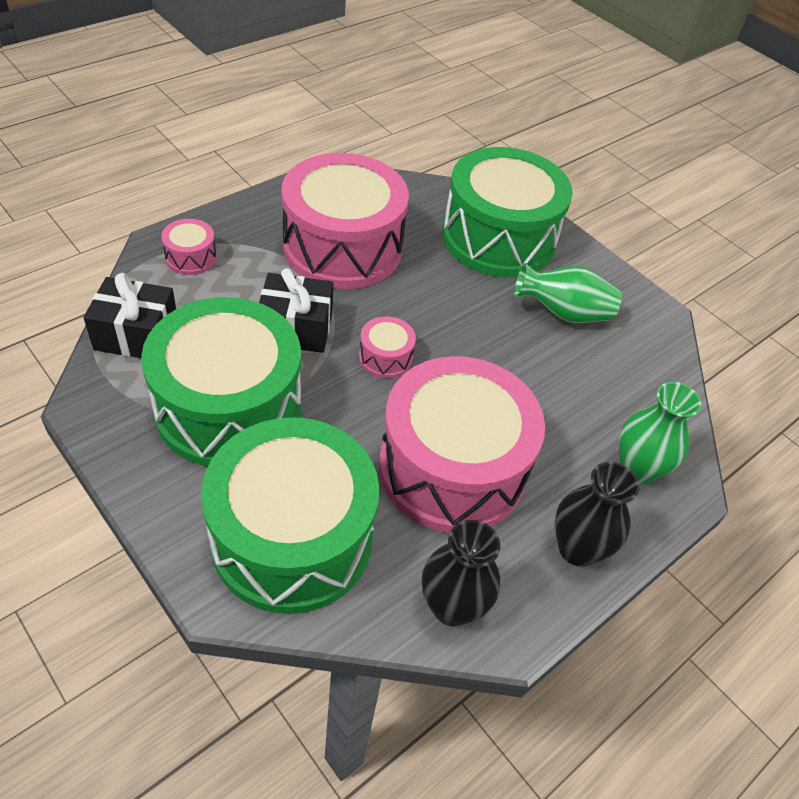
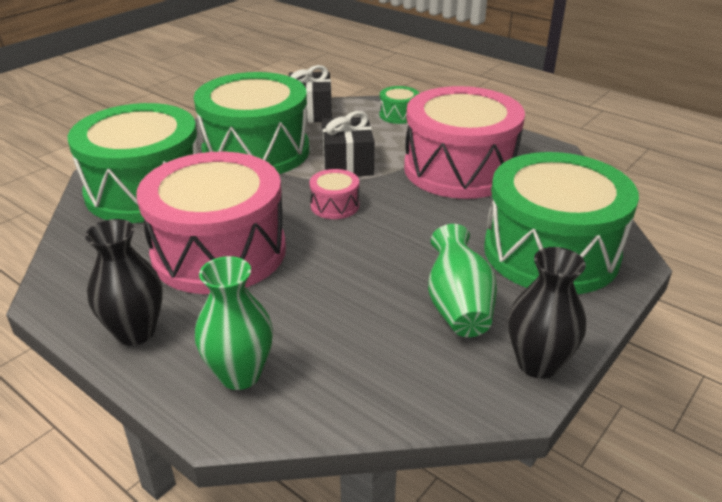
camera: 85 degrees right, 15 degrees down
pink drum [161,219,217,275] -> green drum [379,86,419,124]
black vase [422,520,500,626] -> black vase moved to [508,247,586,379]

